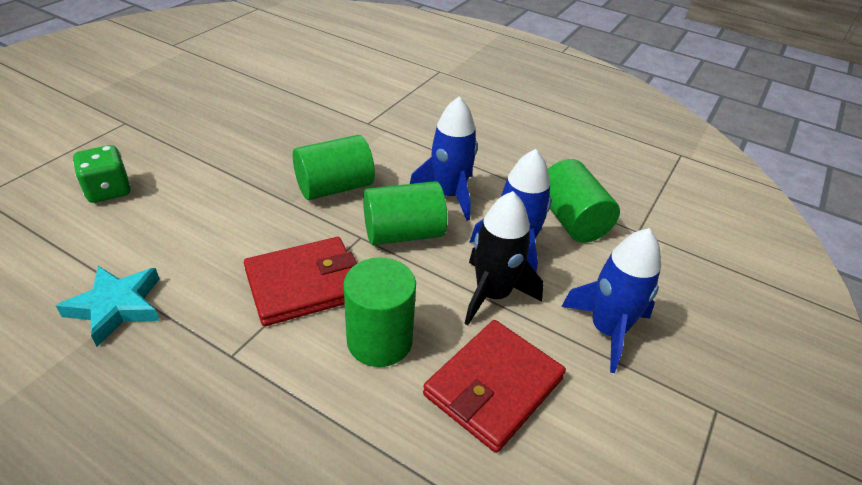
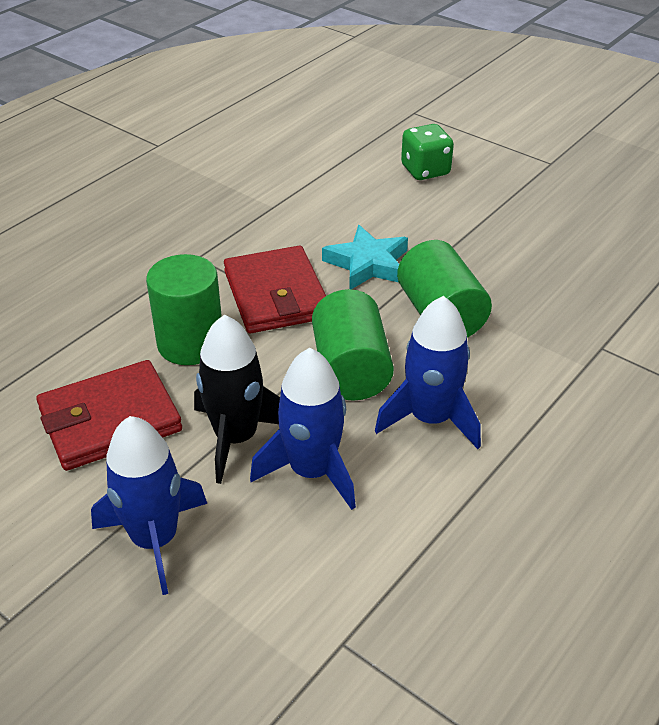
camera: 100 degrees right, 0 degrees up
turquoise star [56,266,160,347] -> turquoise star moved to [322,225,408,289]
red wallet [423,320,566,453] -> red wallet turned 75 degrees counterclockwise [36,360,182,471]
green cylinder [548,159,620,243] -> none

